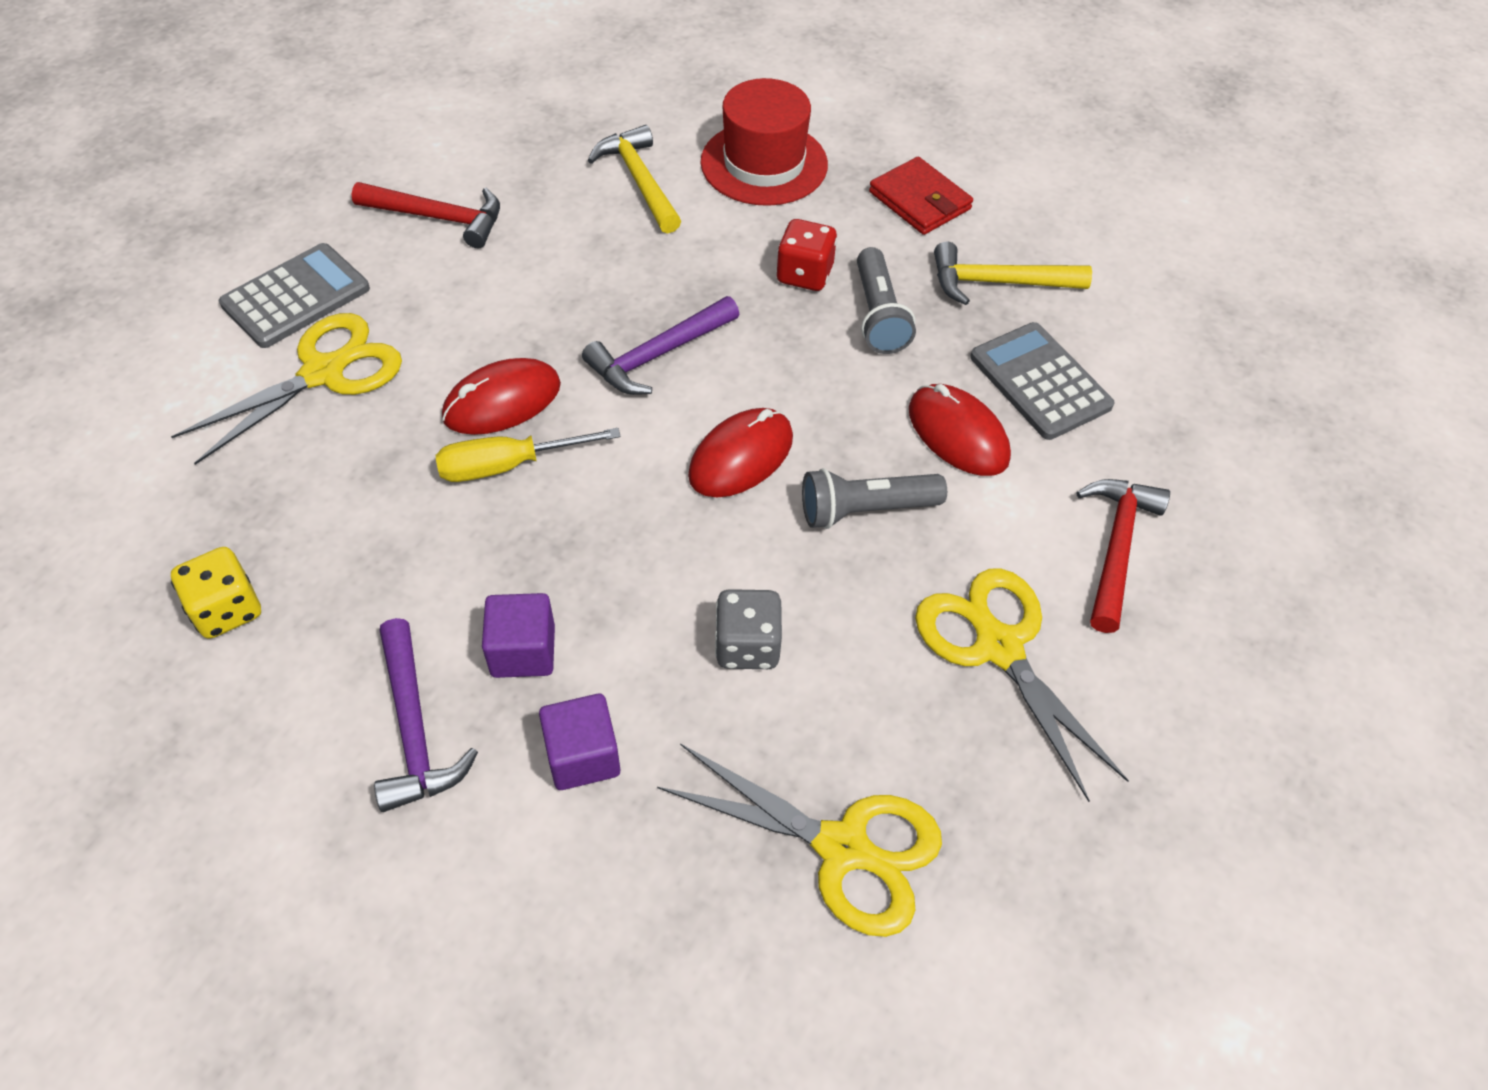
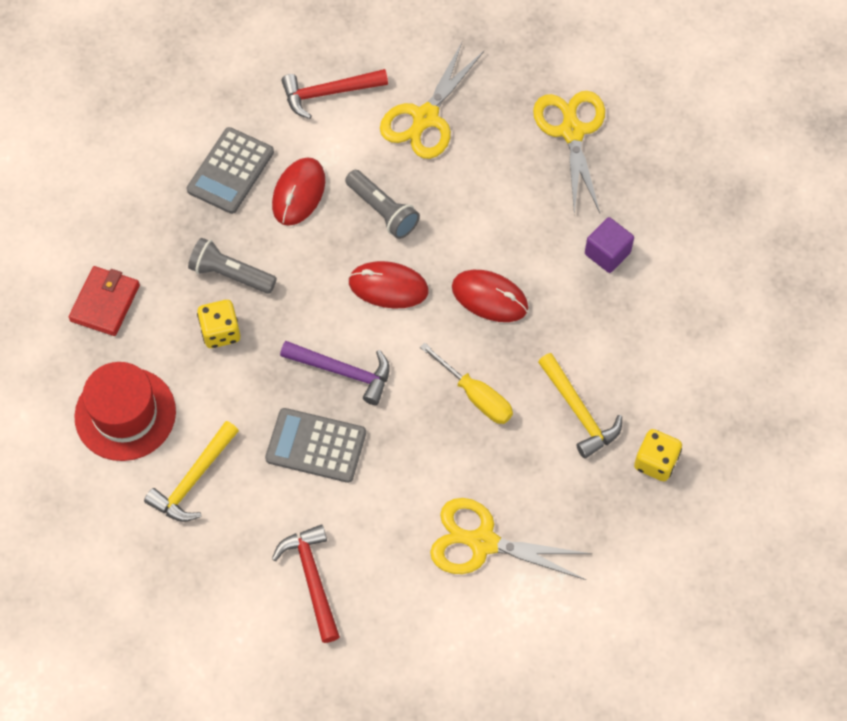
camera: 120 degrees left, 10 degrees up
grey calculator [219,243,370,348] -> grey calculator moved to [265,408,366,483]
purple hammer [374,618,478,812] -> none
red mouse [442,358,561,435] -> red mouse moved to [452,270,528,322]
purple cube [482,593,555,678] -> none
grey dice [715,589,782,669] -> none
red dice [776,219,837,291] -> yellow dice [197,300,240,348]
grey flashlight [857,247,916,354] -> grey flashlight turned 120 degrees counterclockwise [188,238,277,294]
yellow hammer [934,242,1092,305] -> yellow hammer moved to [538,353,622,459]

